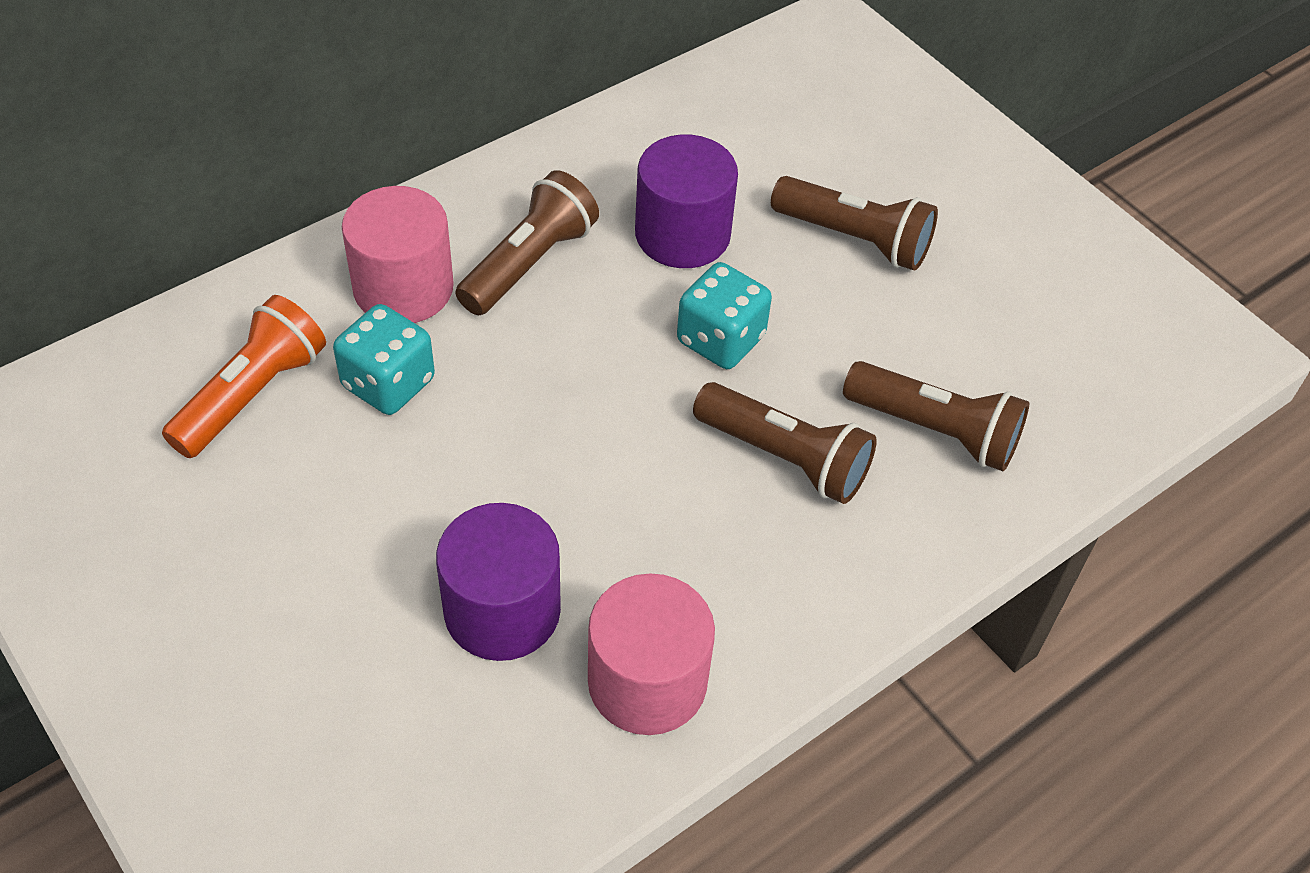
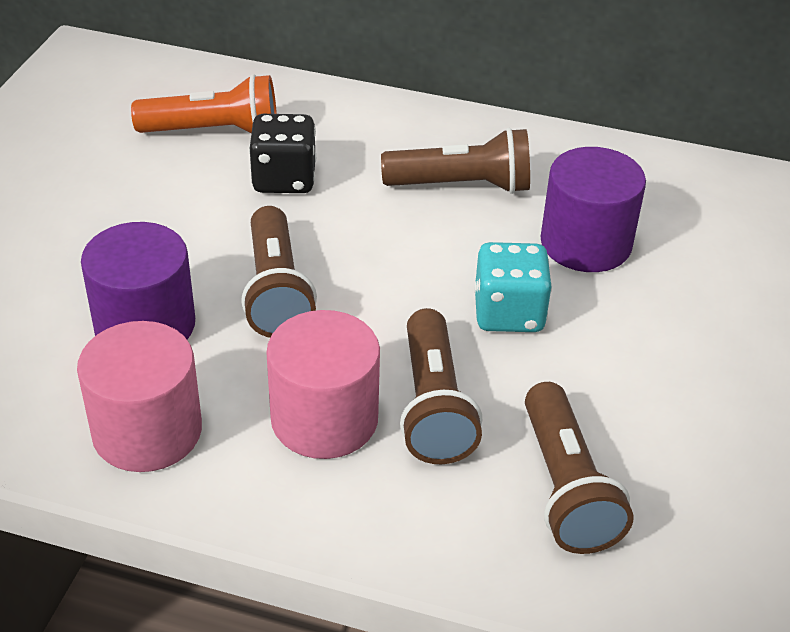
camera: 55 degrees right, 10 degrees down
turquoise dice [333,304,435,415] -> black dice [249,114,316,193]
pink cylinder [342,186,454,323] -> pink cylinder moved to [266,310,380,459]
brown flashlight [771,176,938,271] -> brown flashlight moved to [241,206,317,338]

